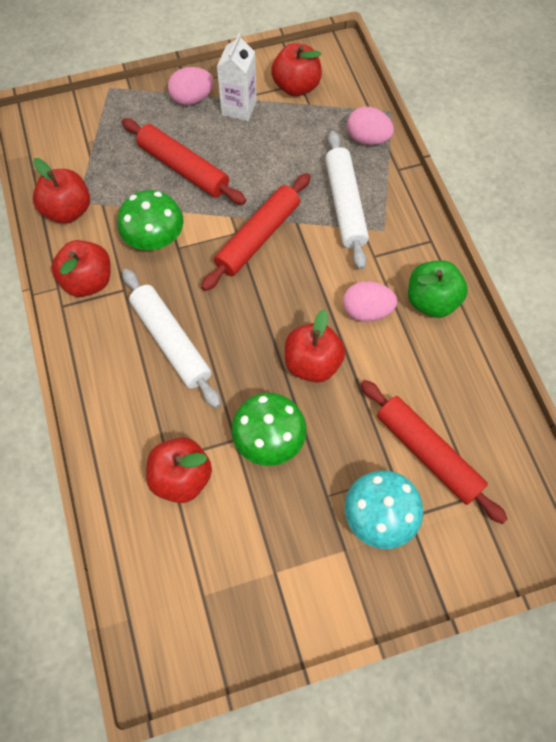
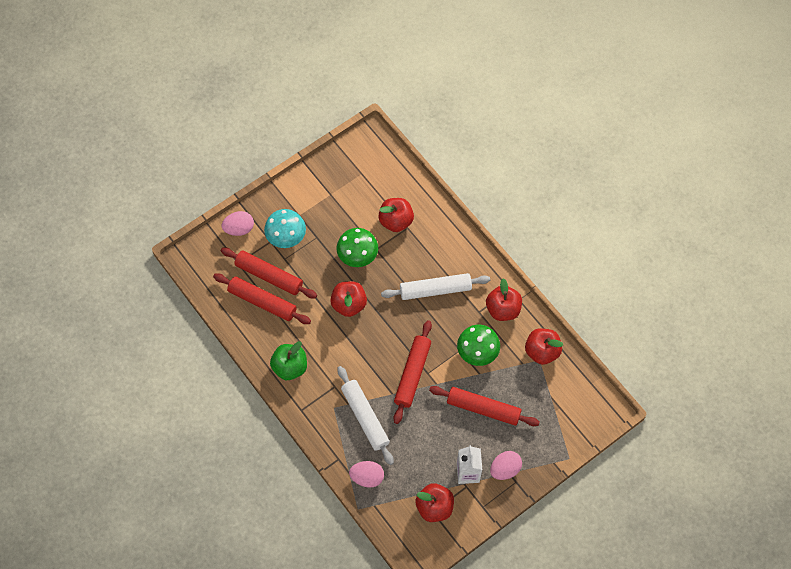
camera: 160 degrees right, 0 degrees up
white rolling pin [122,269,221,408] -> white rolling pin turned 45 degrees counterclockwise [381,273,490,300]
pink egg [343,281,397,322] -> pink egg moved to [222,211,254,236]
none -> red rolling pin [213,274,311,324]

